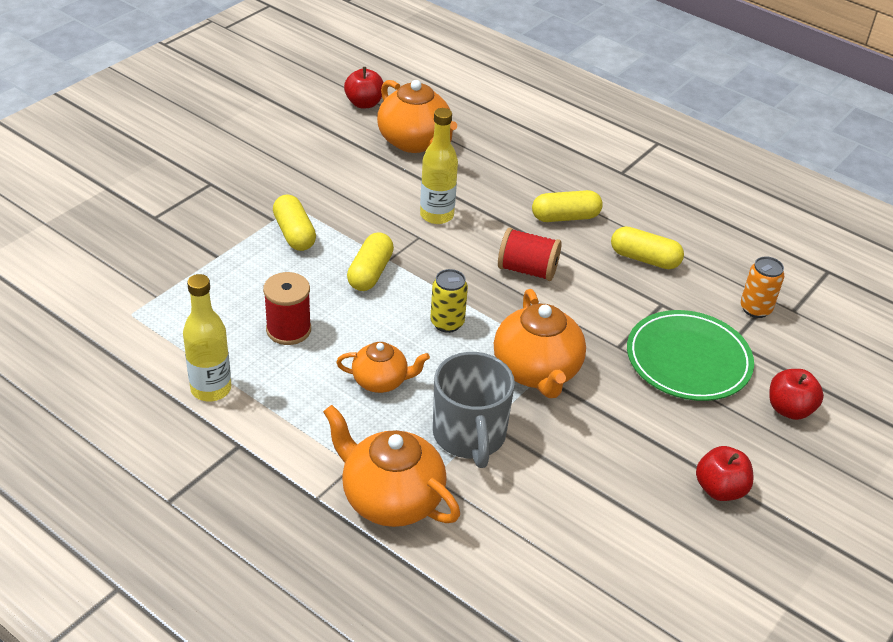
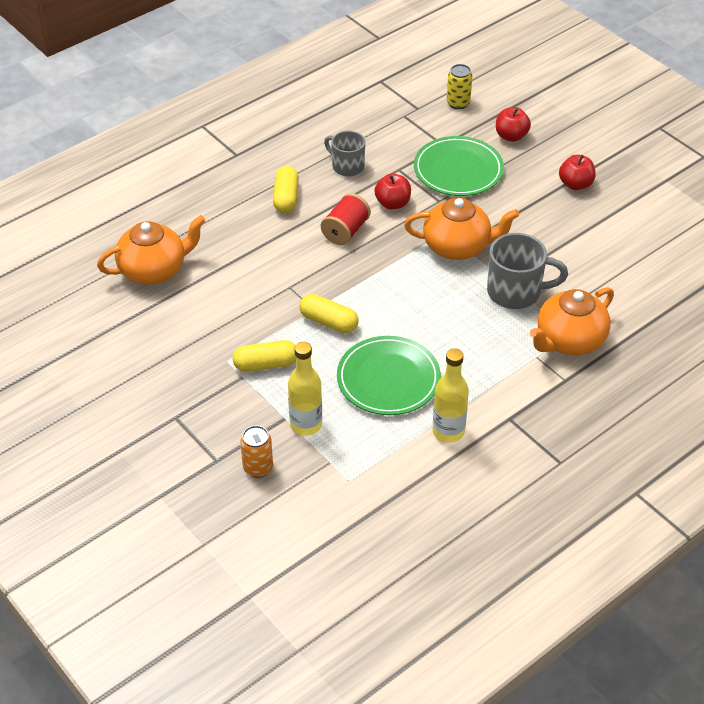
camera: 75 degrees left, 5 degrees up
red spool [263,272,311,345] -> green plate [337,336,441,415]
orange teapot [336,342,430,393] -> none
red apple [344,67,384,108] -> red apple moved to [374,173,411,210]
yellow bottle [420,108,458,224] -> yellow bottle moved to [288,342,322,436]
yellow can [430,269,468,333] -> yellow can moved to [447,64,472,109]
yellow capsule [611,226,684,269] -> grey mug [324,131,365,177]
orange can [740,256,784,318] -> orange can moved to [240,425,273,478]

